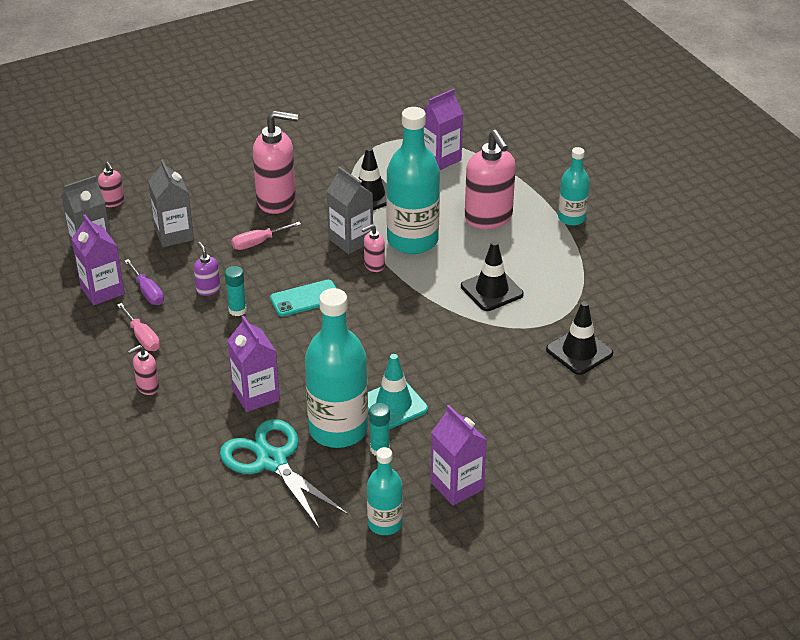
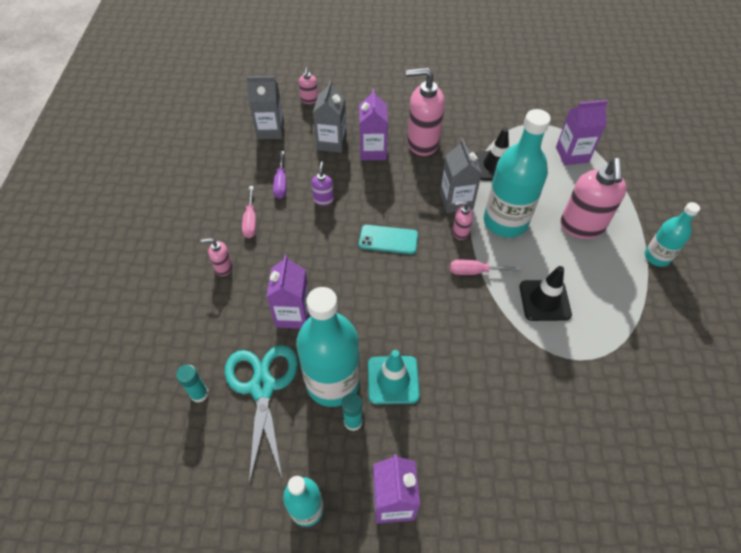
camera: 30 degrees right, 15 degrees up
purple carton [72,215,125,305] -> purple carton moved to [359,89,388,160]
turquoise glue stick [225,266,247,316] -> turquoise glue stick moved to [176,364,209,402]
pink screwdriver [231,222,301,250] -> pink screwdriver moved to [450,259,520,275]
pink soap dispenser [253,111,298,214] -> pink soap dispenser turned 150 degrees clockwise [406,68,445,156]
black traffic cone [546,301,613,375] -> none

